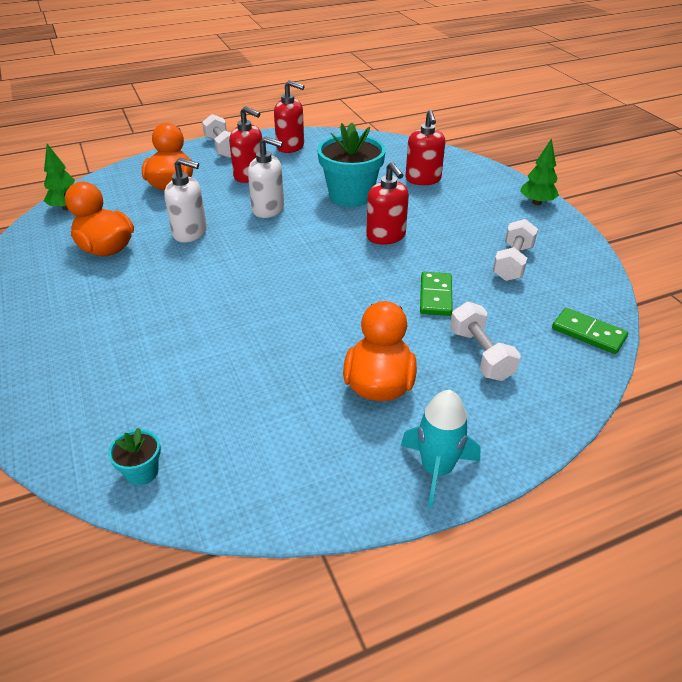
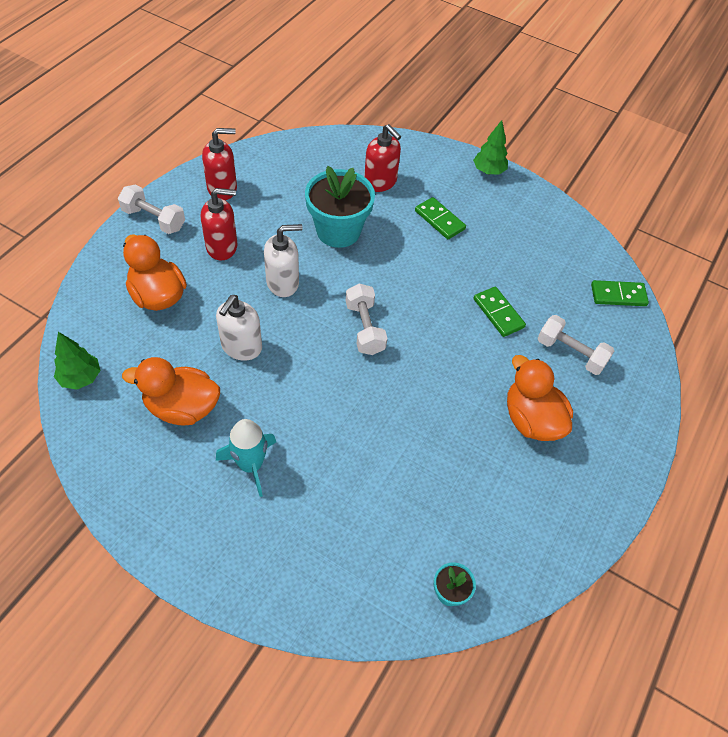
camera: 40 degrees left, 15 degrees up
white soap dispenser [164,158,207,243] -> white soap dispenser turned 135 degrees clockwise [216,295,262,361]
red soap dispenser [366,162,409,245] -> none
turquoise rocket [401,390,481,508] -> turquoise rocket moved to [216,419,276,497]
white dumbbell [493,219,538,281] -> white dumbbell moved to [346,284,387,355]
none -> green domino [415,197,466,239]

